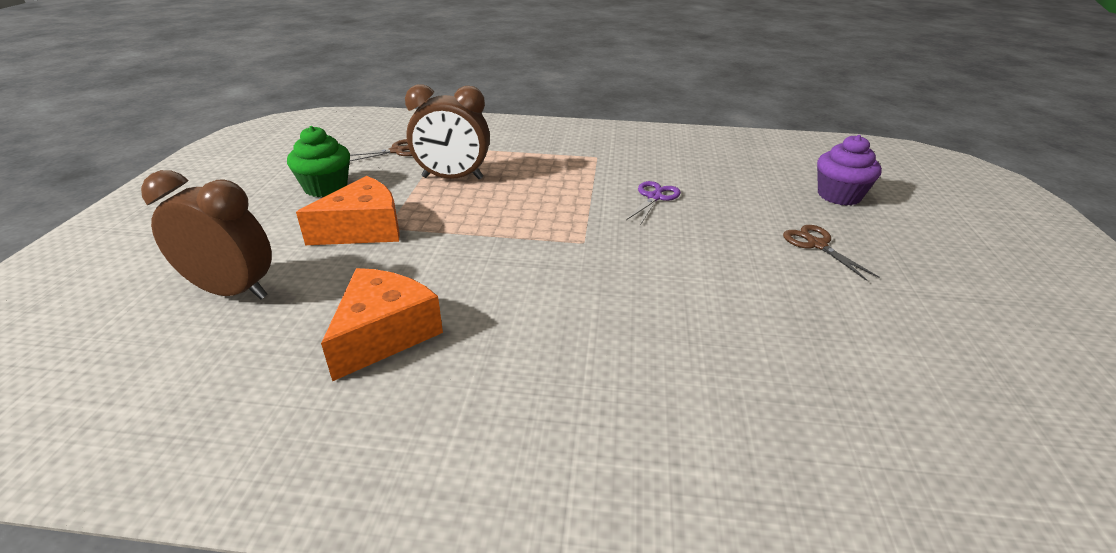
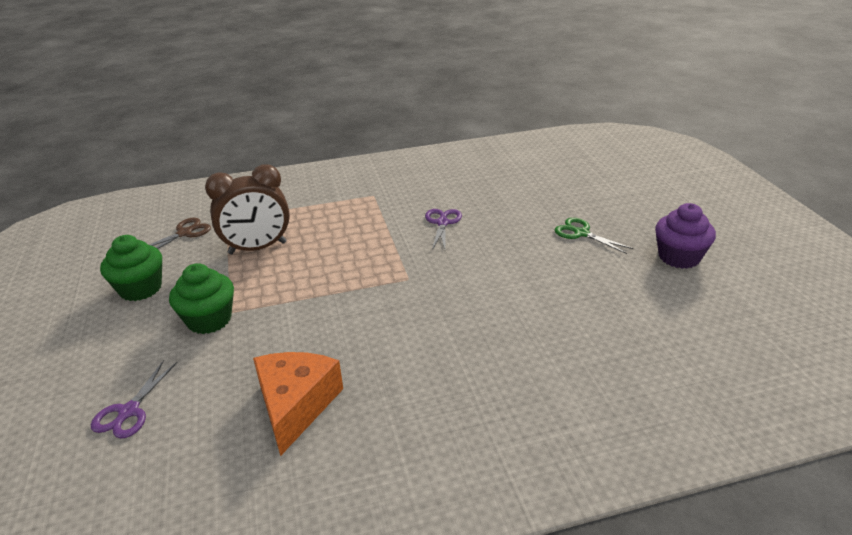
camera: 20 degrees left, 0 degrees up
brown clock [141,170,272,299] -> purple scissors [91,360,178,439]
orange cheese [296,176,400,245] -> green cupcake [169,263,234,334]
brown scissors [783,225,879,281] -> green scissors [555,218,634,254]
purple cupcake [817,135,882,206] -> purple cupcake moved to [655,203,716,269]

